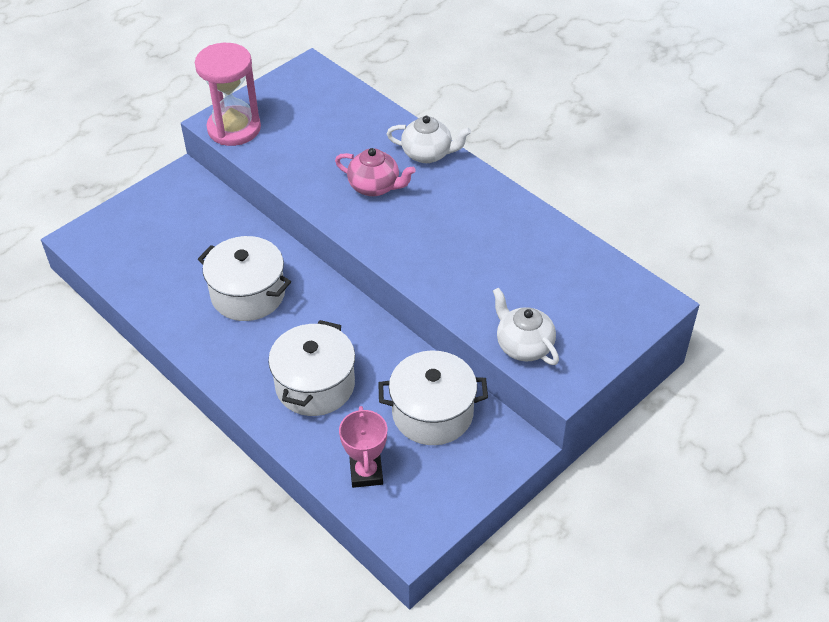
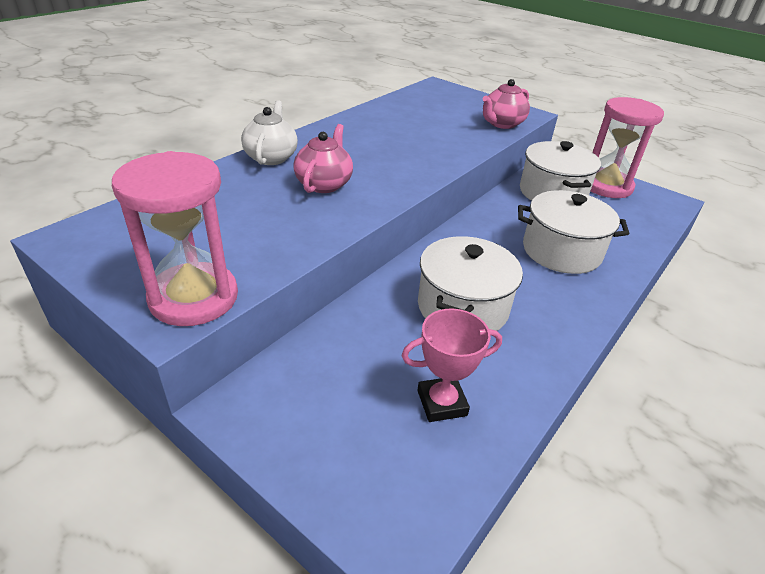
camera: 100 degrees left, 10 degrees down
pink trophy [339,406,387,488] -> pink trophy moved to [401,308,502,422]
white teapot [493,288,559,365] -> pink teapot [483,79,530,129]
none -> pink hourglass [591,97,664,198]

